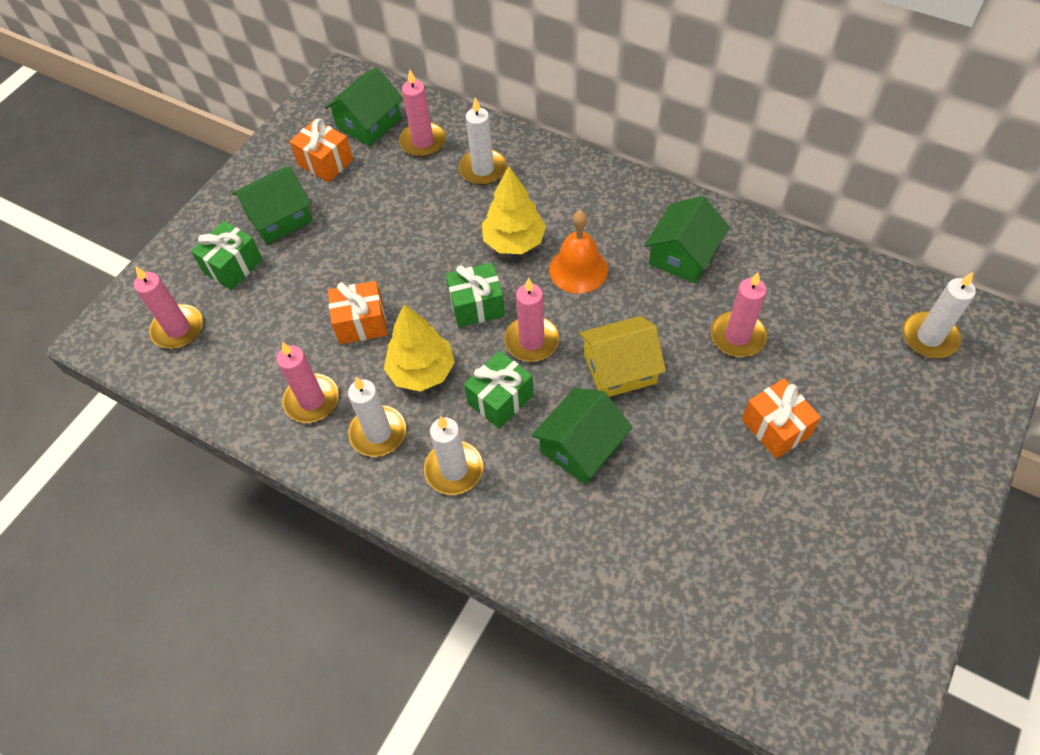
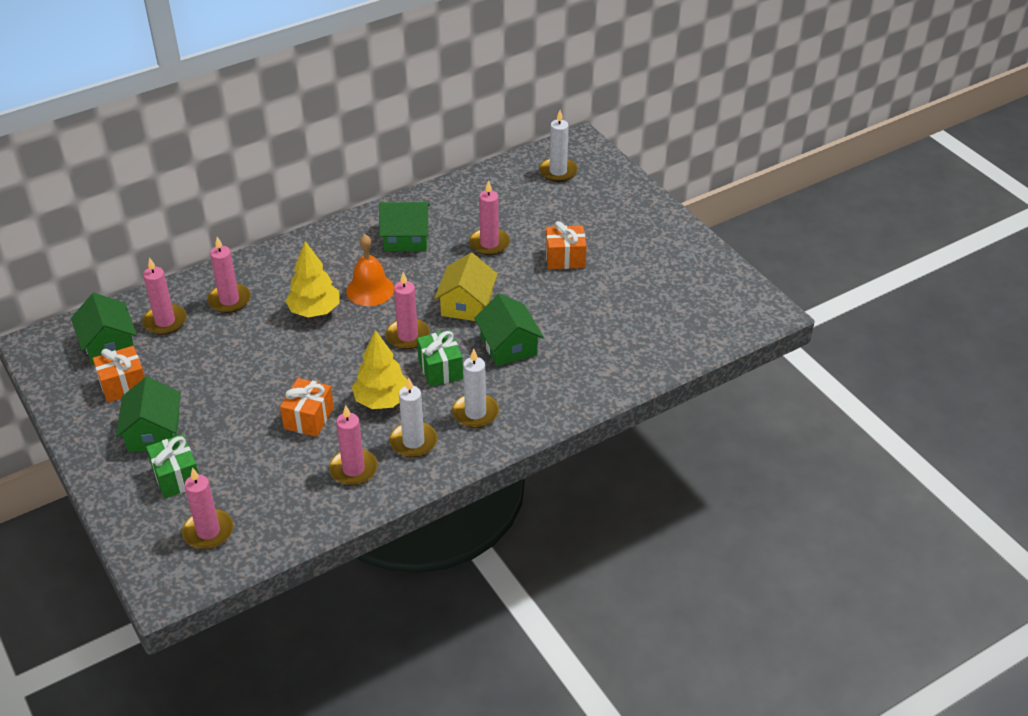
camera: 65 degrees left, 15 degrees down
green gift [446,263,505,328] -> none
white candle [459,97,507,185] -> pink candle [207,237,251,313]
green house [644,196,729,283] -> green house turned 60 degrees counterclockwise [379,202,430,251]

